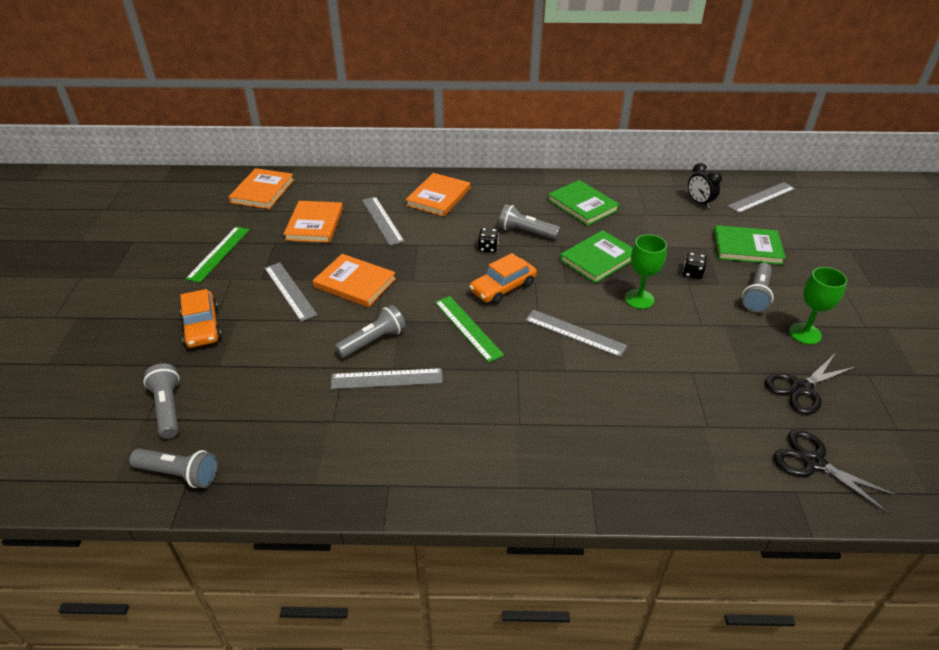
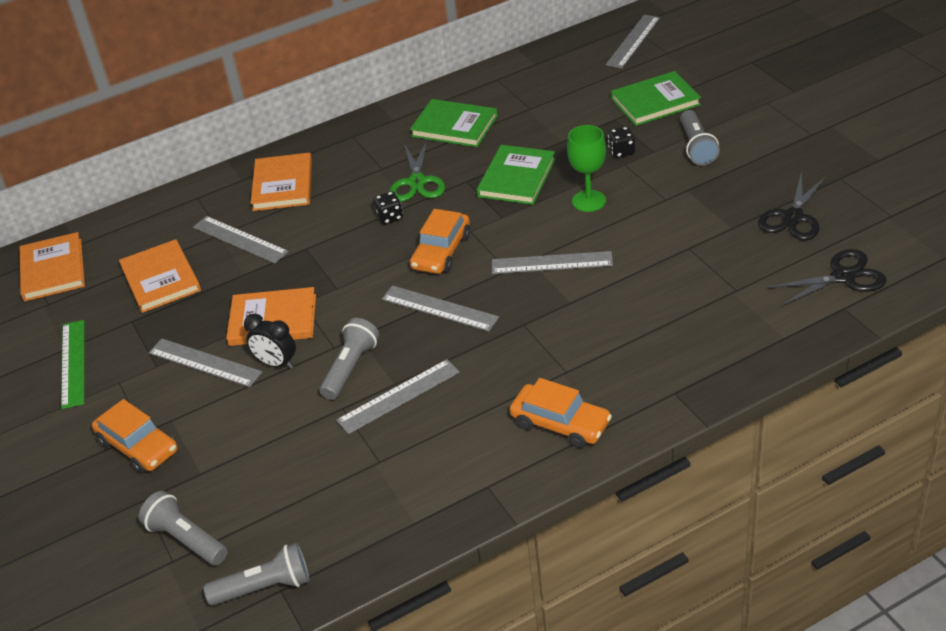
camera: 25 degrees left, 0 degrees up
green ruler [435,296,504,363] -> grey ruler [382,285,499,331]
grey flashlight [498,204,560,239] -> green scissors [389,140,445,202]
black clock [688,163,722,208] -> black clock moved to [244,314,296,369]
black scissors [773,429,899,514] -> black scissors turned 150 degrees clockwise [766,249,886,307]
green goblet [789,267,847,344] -> none
none -> orange car [510,378,612,448]

